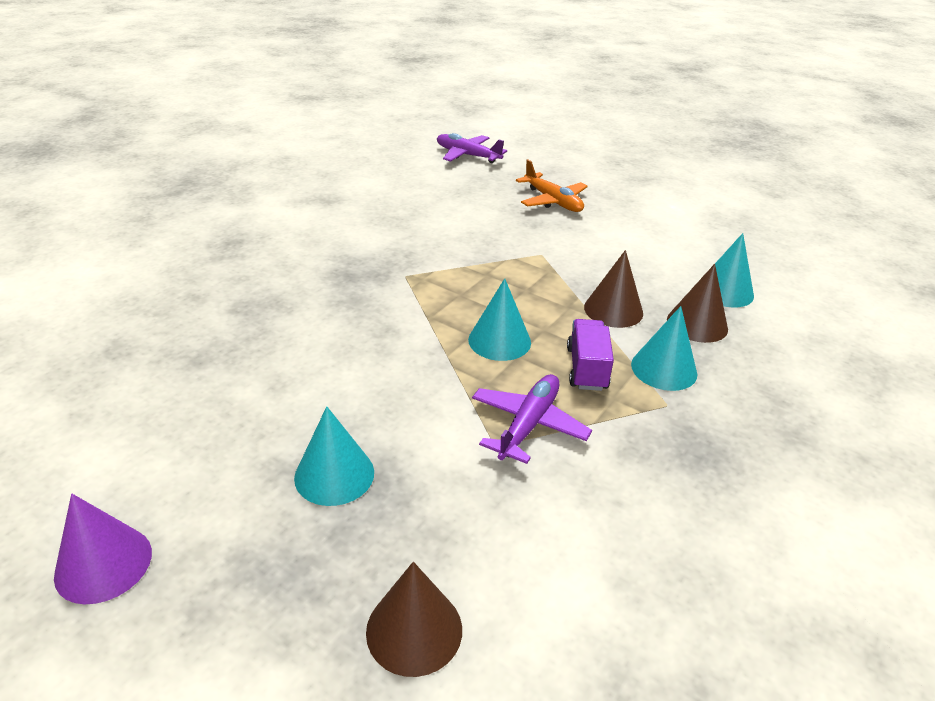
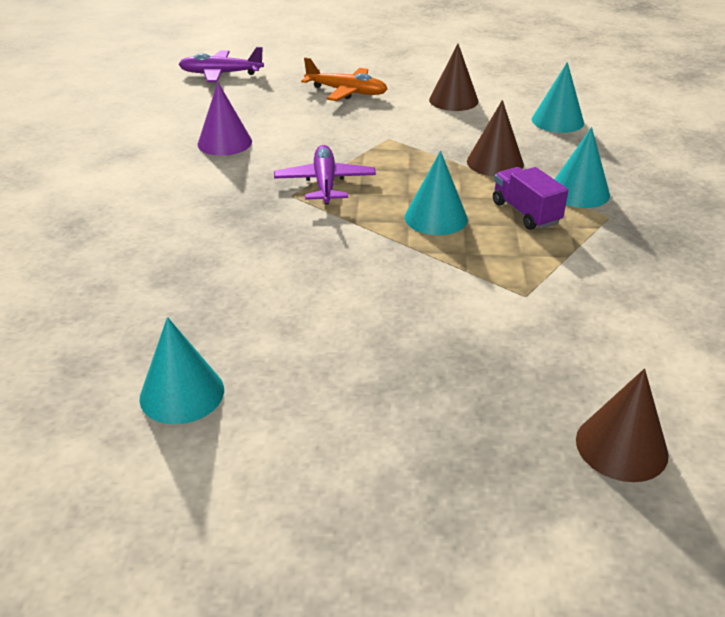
camera: 30 degrees left, 0 degrees up
purple cone [54,494,152,604] -> purple cone moved to [197,82,252,156]
turquoise cone [294,406,374,506] -> turquoise cone moved to [139,317,224,424]
purple plane [472,374,592,464] -> purple plane moved to [274,145,376,204]
brown cone [667,264,728,343] -> brown cone moved to [429,44,479,111]

